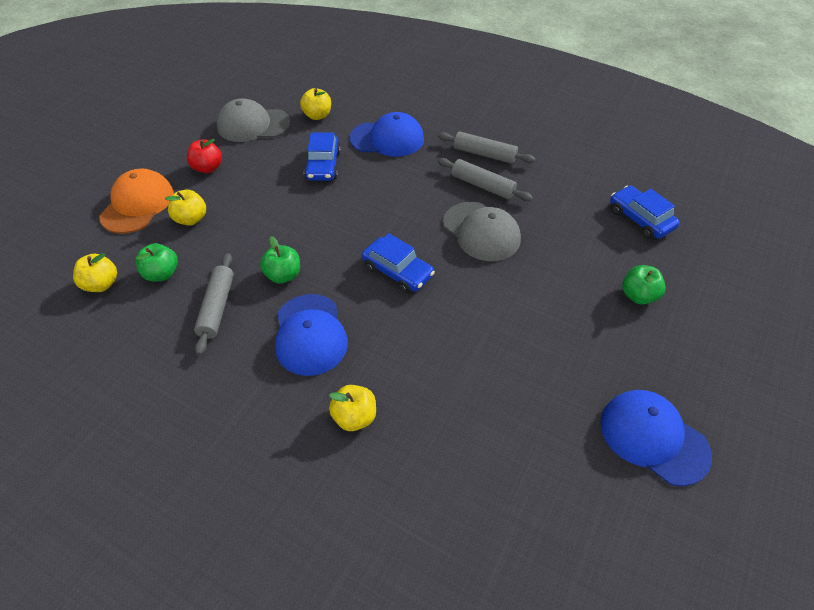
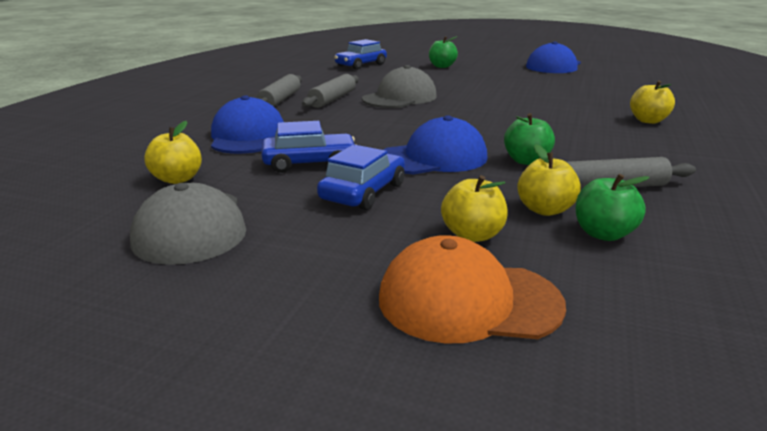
camera: 100 degrees left, 25 degrees down
yellow apple [73,253,117,292] -> yellow apple moved to [517,144,581,216]
red apple [187,139,222,173] -> none
blue cap [275,294,348,376] -> blue cap moved to [383,115,488,174]
blue car [362,233,435,293] -> blue car moved to [317,145,405,210]

